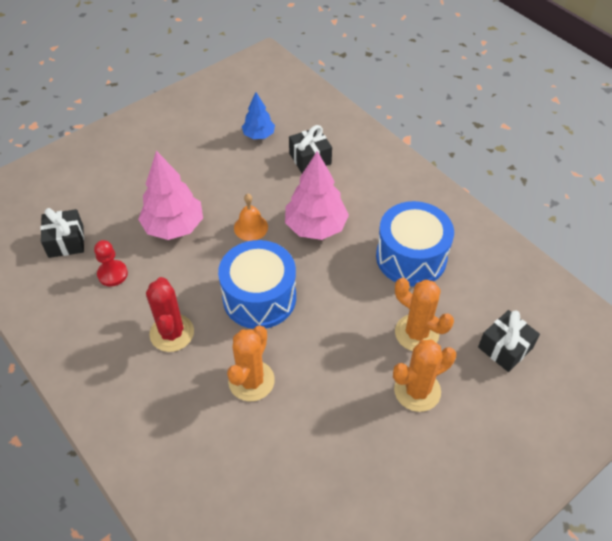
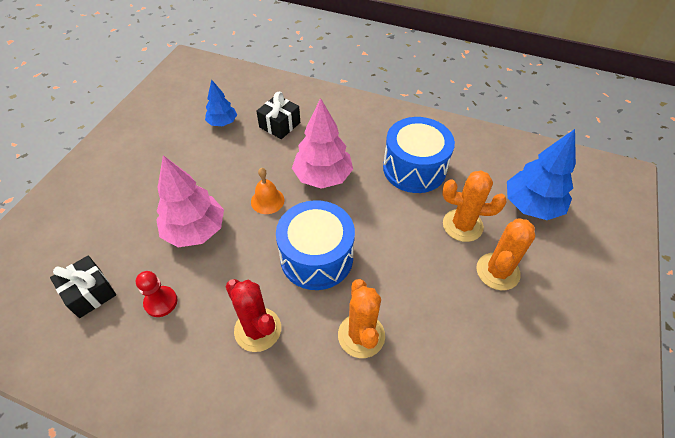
camera: 30 degrees left, 0 degrees up
black gift [478,310,540,372] -> blue tree [507,129,576,220]

